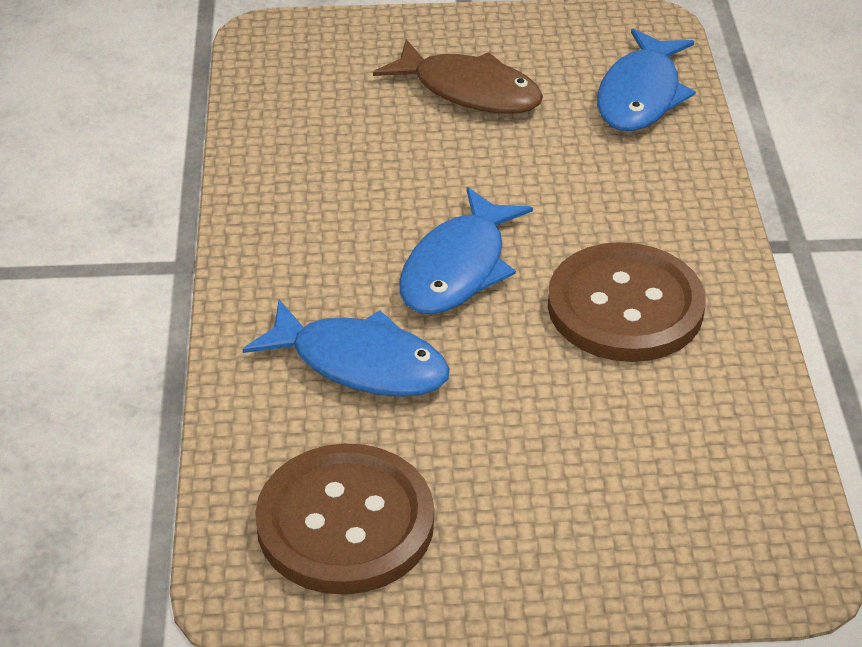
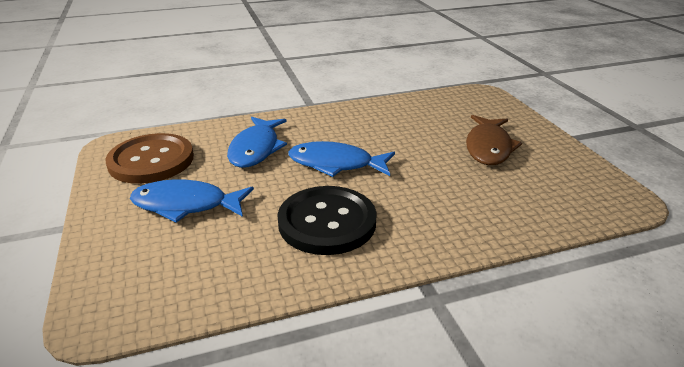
camera: 75 degrees right, 10 degrees down
brown button [548,242,706,362] -> black button [277,186,377,255]
blue fish [597,29,696,131] -> blue fish moved to [130,179,254,223]

